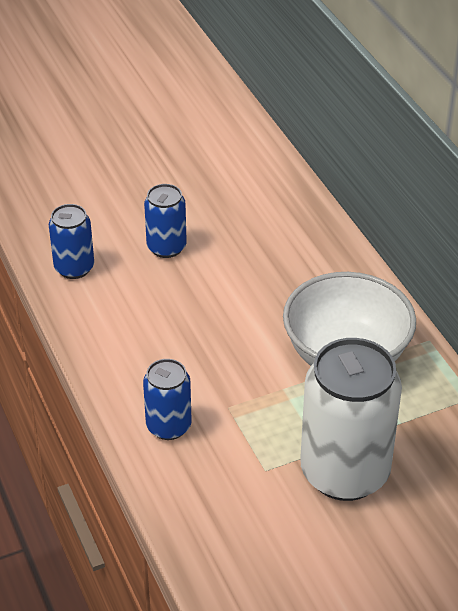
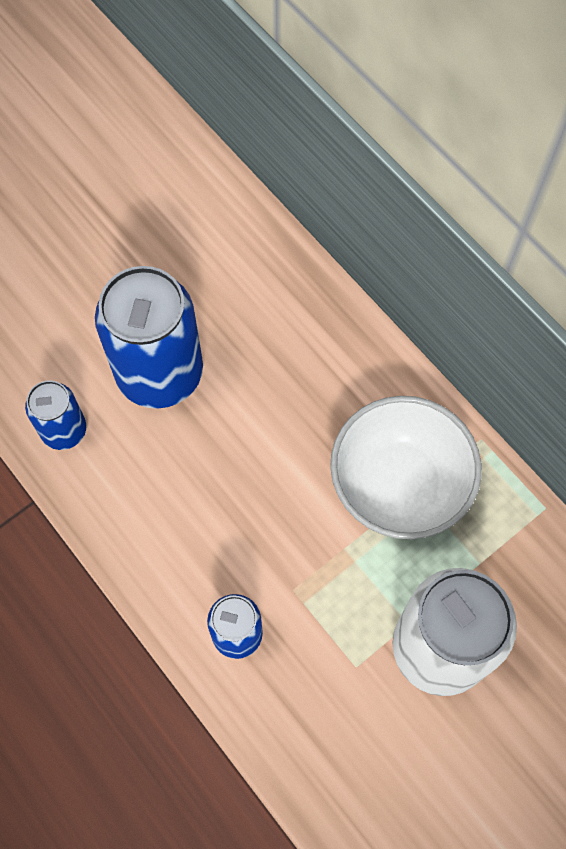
camera: 15 degrees left, 25 degrees up
blue can [144,184,187,258] -> blue can [95,266,203,409], size x1.91

